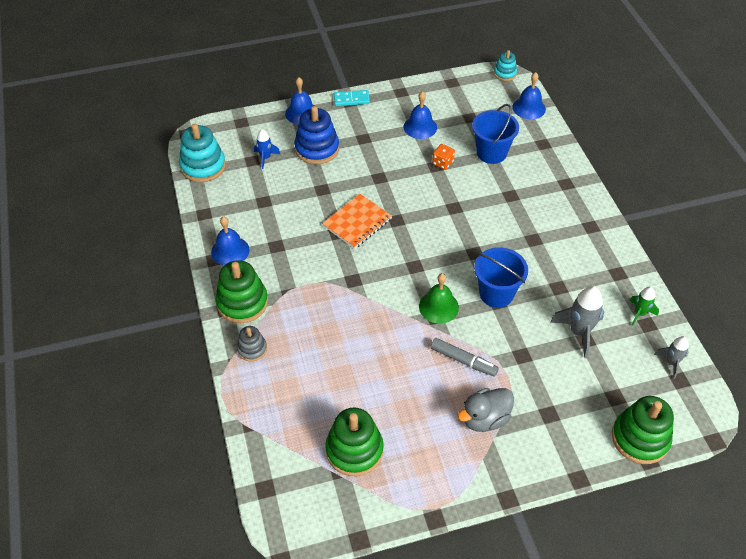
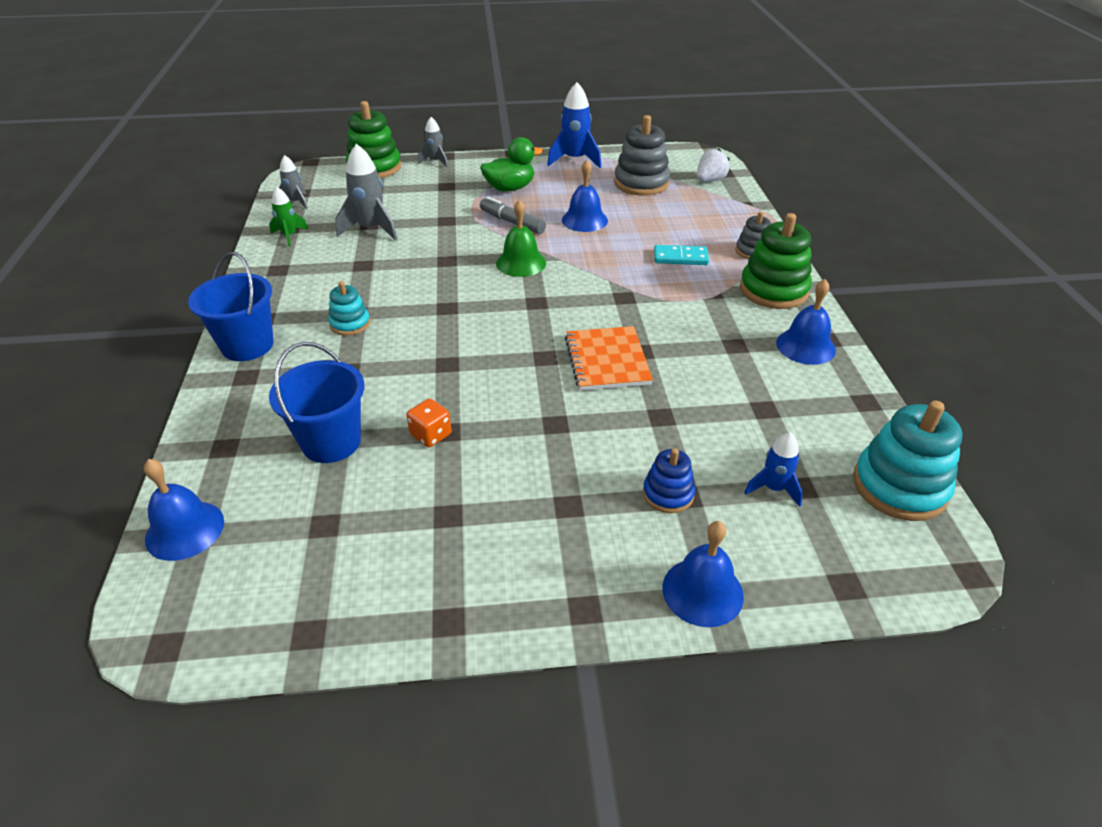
camera: 170 degrees left, 10 degrees down
blue stacking toy [294,106,339,164] -> blue stacking toy [643,448,695,513], size x0.56
orange notebook [322,194,392,249] -> orange notebook turned 60 degrees counterclockwise [565,326,653,391]
green stacking toy [325,408,384,476] -> grey stacking toy [614,115,670,196]
turquoise domino [334,90,370,106] -> turquoise domino moved to [654,245,709,265]
blue bell [403,91,437,139] -> blue bell moved to [562,160,608,232]
grey duck [457,388,514,432] -> green duck [480,137,543,192]
blue bucket [474,247,528,308] -> blue bucket moved to [188,252,274,361]
turquoise stacking toy [494,50,517,81] -> turquoise stacking toy moved to [328,281,370,336]
none -> grey rocket [418,117,448,167]
none -> blue rocket [547,82,601,168]
none -> white strawberry [697,148,730,182]

